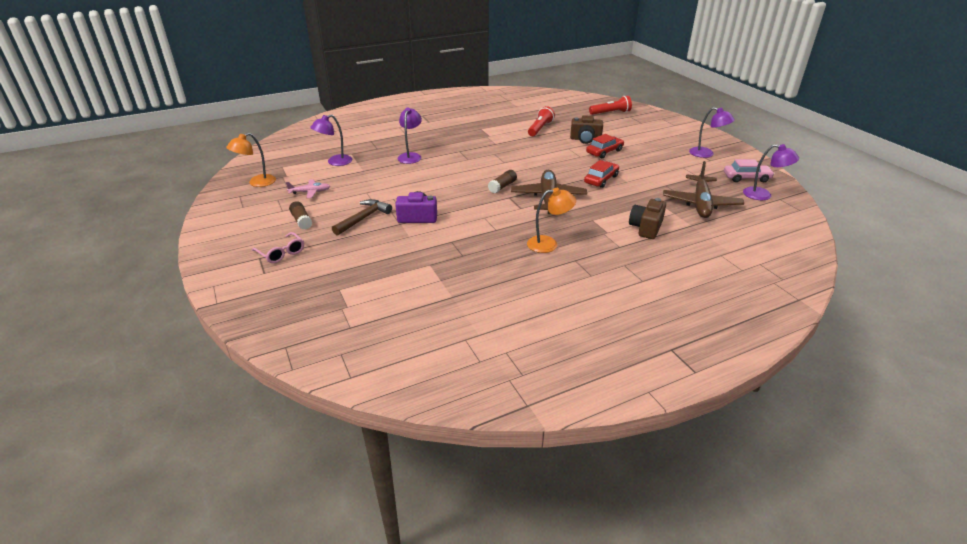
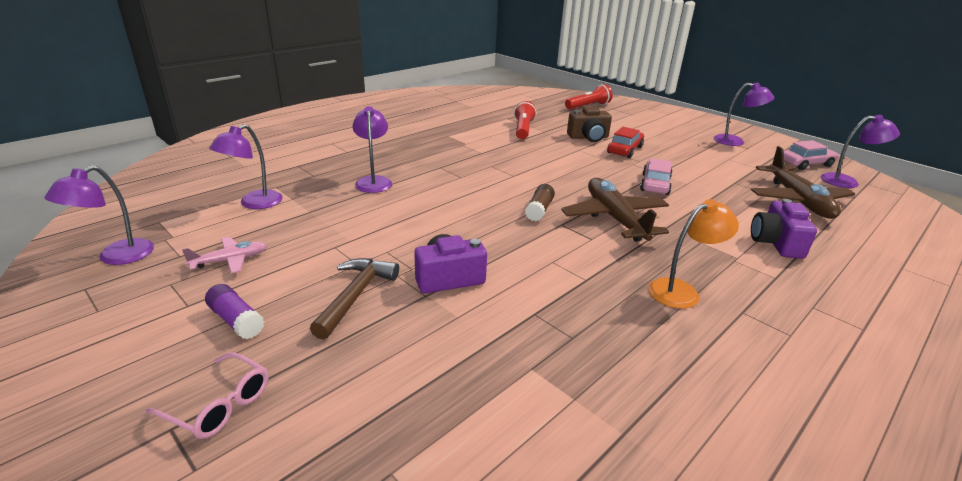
camera: 20 degrees left, 5 degrees down
orange lamp [226,133,276,187] -> purple lamp [44,165,154,265]
brown glue stick [289,201,312,230] -> purple glue stick [205,284,264,339]
red car [584,160,619,188] -> pink car [640,158,672,195]
brown camera [629,198,666,239] -> purple camera [751,199,817,259]

